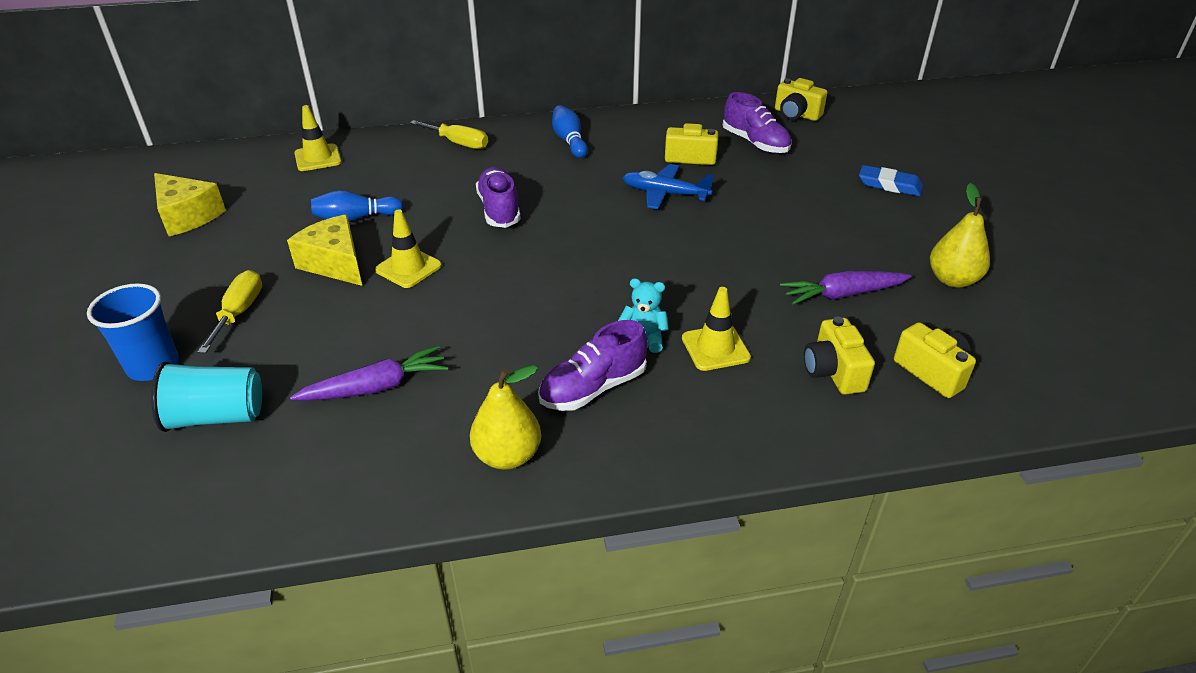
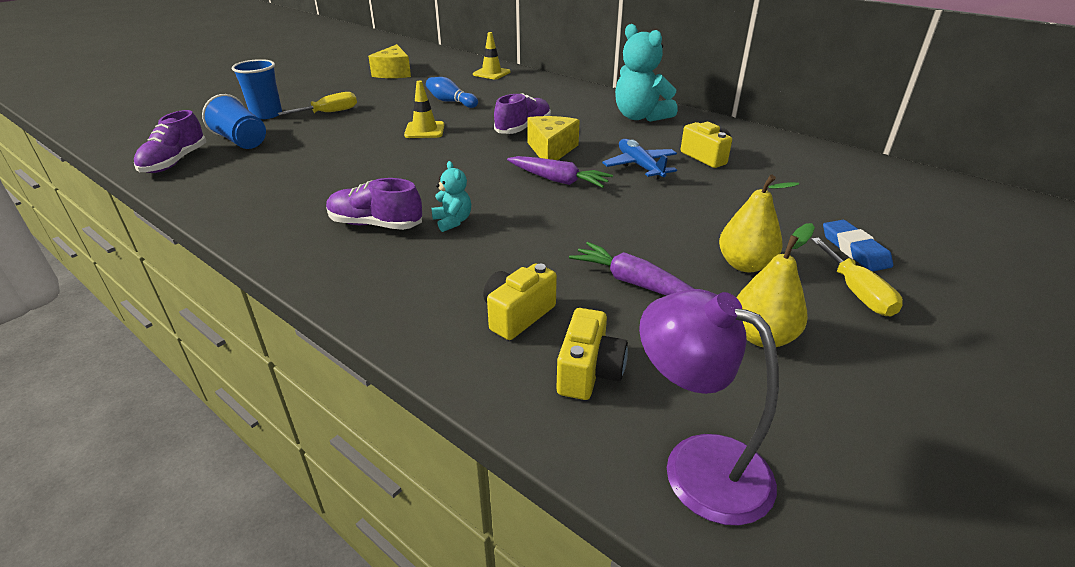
camera: 50 degrees right, 5 degrees down
turquoise cup [151,361,262,432] -> blue cup [202,94,266,149]
yellow cheese [287,214,362,286] -> yellow cheese moved to [527,116,580,160]
purple carrot [290,345,448,401] -> purple carrot moved to [507,156,613,188]
yellow screwdriver [410,120,488,149] -> yellow screwdriver moved to [811,238,903,316]
yellow pear [470,365,541,470] -> yellow pear moved to [719,175,799,272]
blue bowling pin [552,105,588,158] -> turquoise teddy bear [615,24,678,122]
yellow traffic cone [682,287,751,371] -> none
purple shoe [723,92,792,153] -> purple shoe moved to [134,110,206,173]
yellow camera [775,78,827,121] -> none
none -> purple lamp [639,289,779,526]

